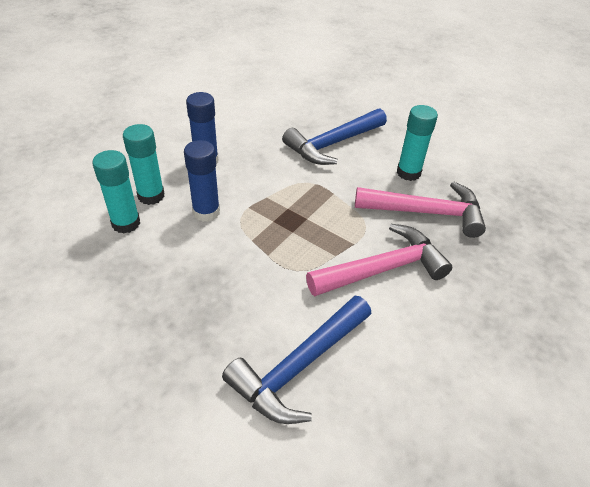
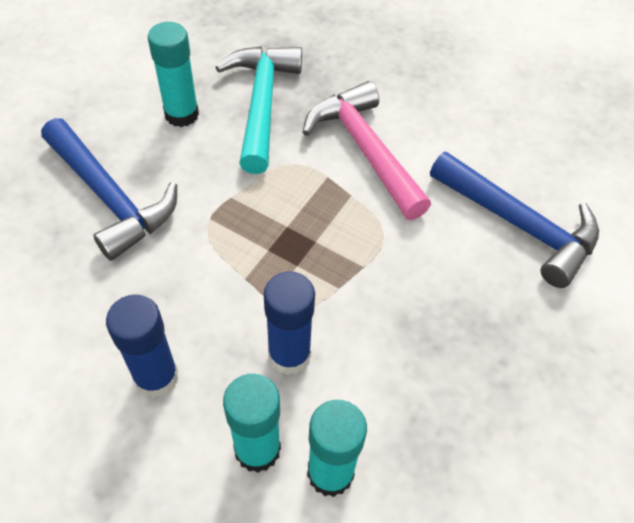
camera: 95 degrees left, 10 degrees up
pink hammer [355,181,486,238] -> turquoise hammer [215,46,302,174]

